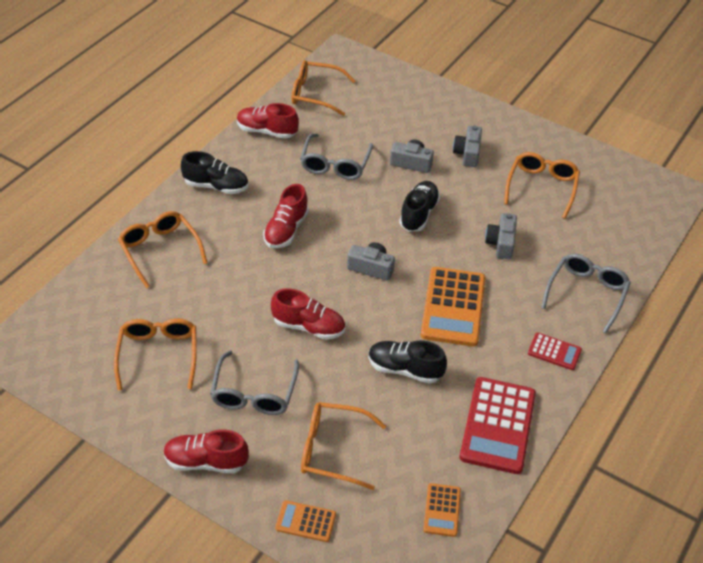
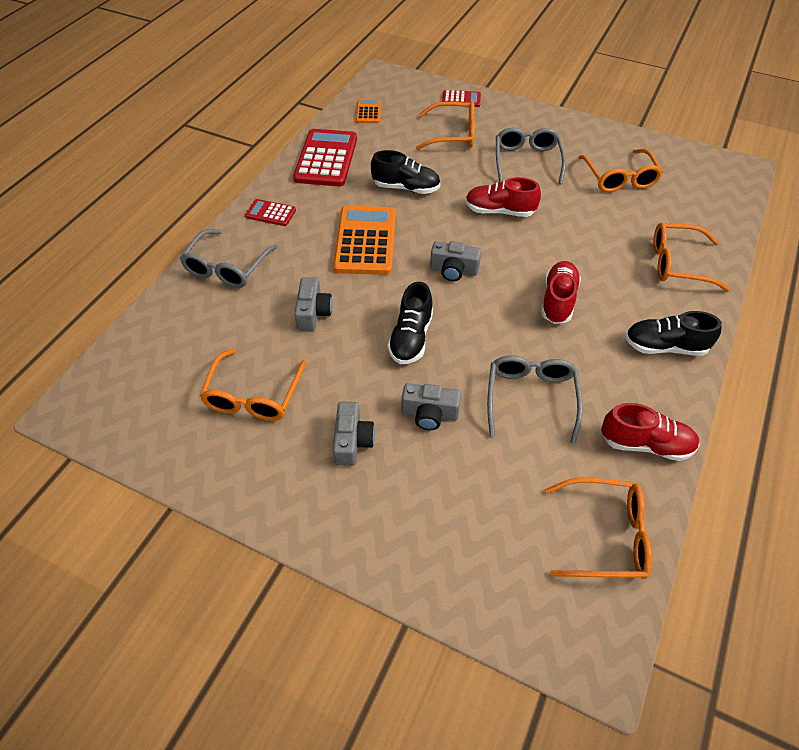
camera: 175 degrees right, 5 degrees up
orange glasses [118,211,207,288] -> orange glasses turned 135 degrees clockwise [653,222,730,292]
red shoe [163,430,249,473] -> none
orange calculator [275,500,336,542] -> red calculator [442,90,481,107]

